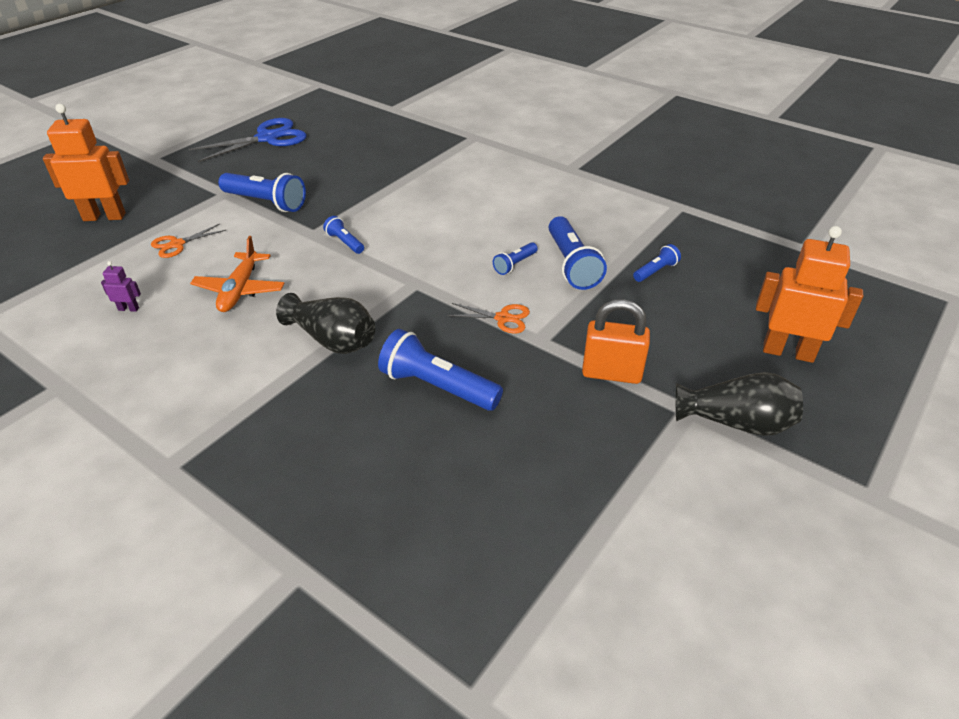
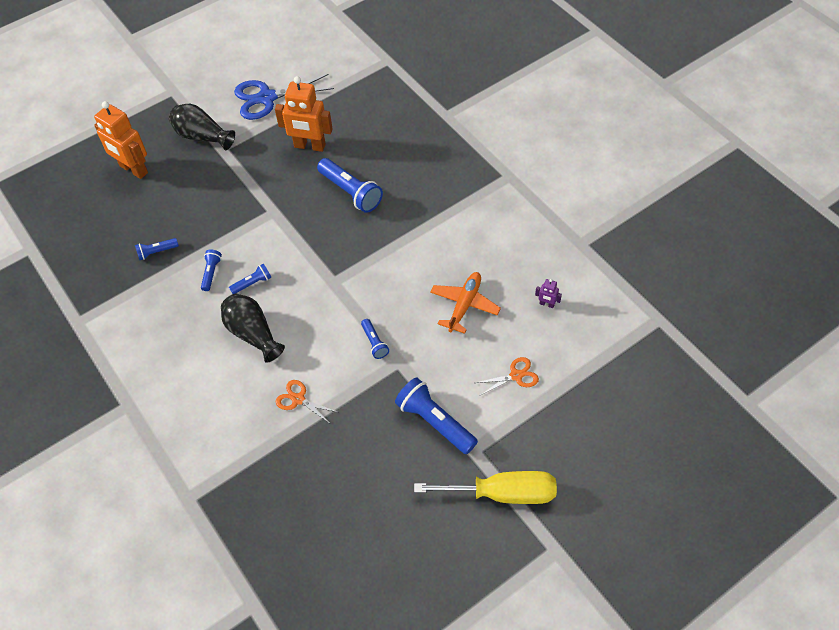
camera: 160 degrees left, 15 degrees up
orange robot [43,104,129,221] -> orange robot moved to [275,76,333,152]
blue scissors [189,118,307,162] -> blue scissors moved to [234,74,334,120]
black vase [276,293,375,354] -> black vase moved to [221,294,285,363]
orange scissors [447,303,530,334] -> orange scissors moved to [276,380,337,423]
blue flashlight [549,216,607,290] -> blue flashlight [201,249,222,291], size x0.52
orange padlock [582,299,650,384] -> none
none -> yellow screwdriver [414,471,557,504]

